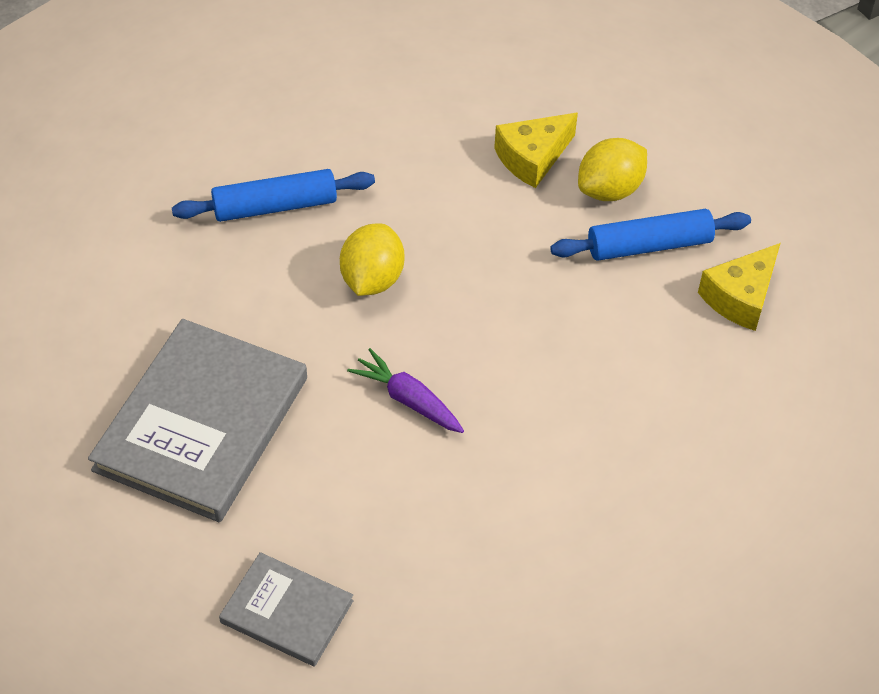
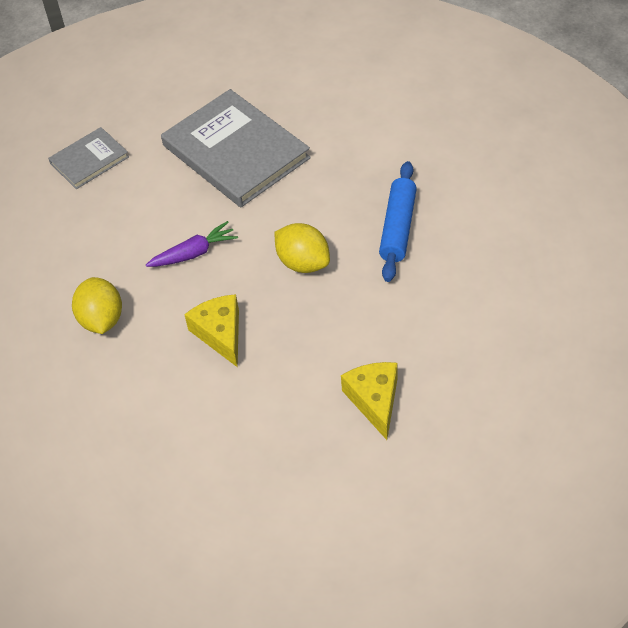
camera: 120 degrees right, 0 degrees up
blue rolling pin [550,209,751,261] -> none
yellow lemon [578,138,647,201] -> yellow lemon moved to [72,277,122,334]
yellow cheese [698,243,780,331] -> yellow cheese moved to [184,294,239,367]

